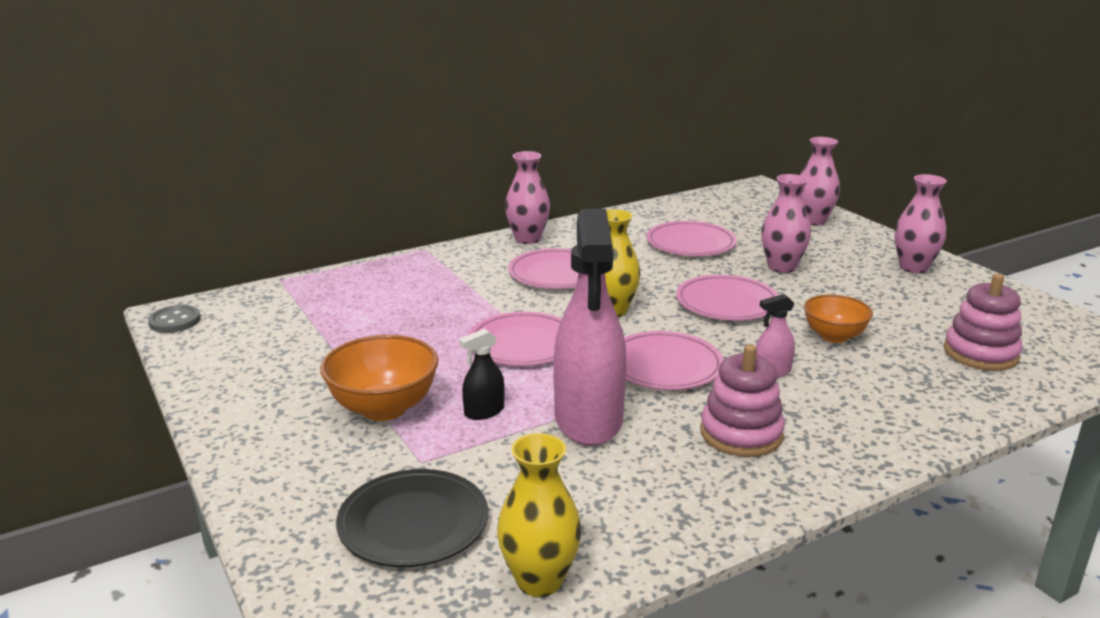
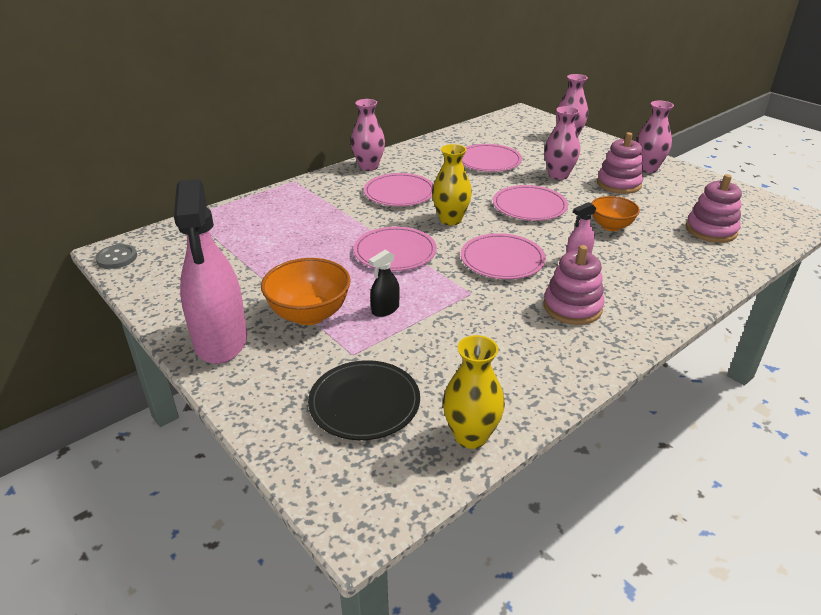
camera: 10 degrees left, 10 degrees up
pink spray bottle [553,209,627,446] -> pink spray bottle moved to [174,179,247,364]
none -> pink stacking toy [597,132,643,194]

